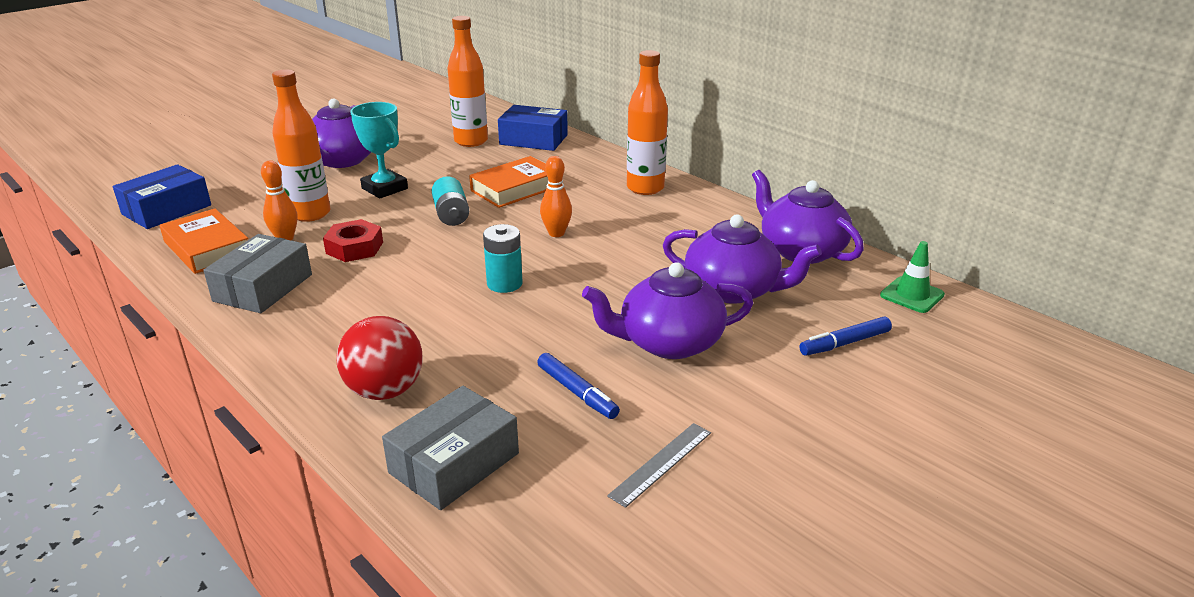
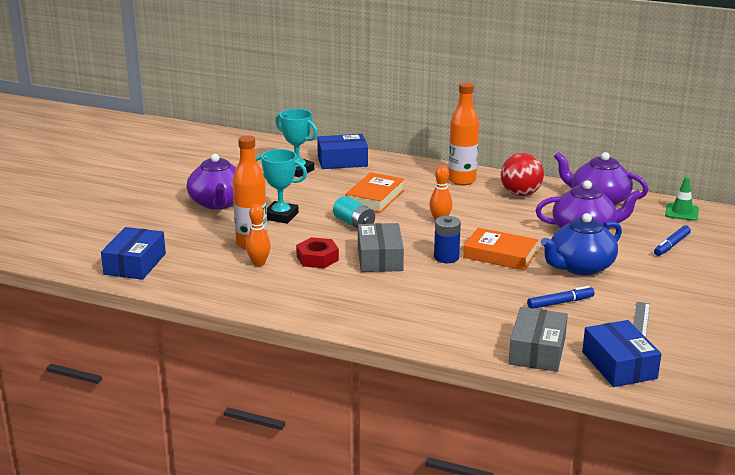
camera: 25 degrees left, 5 degrees down
orange book [160,209,248,274] -> orange book moved to [463,228,538,270]
grey box [203,234,312,313] -> grey box moved to [358,223,404,272]
red ball [336,316,423,400] -> red ball moved to [501,153,544,196]
orange bottle [448,16,488,147] -> turquoise trophy [275,109,318,177]
turquoise battery [483,224,523,293] -> blue battery [434,216,461,263]
blue marker [537,353,620,419] -> blue marker turned 45 degrees counterclockwise [527,286,595,309]
purple teapot [582,262,753,359] -> blue teapot [541,213,622,275]
none -> blue box [582,320,661,387]

